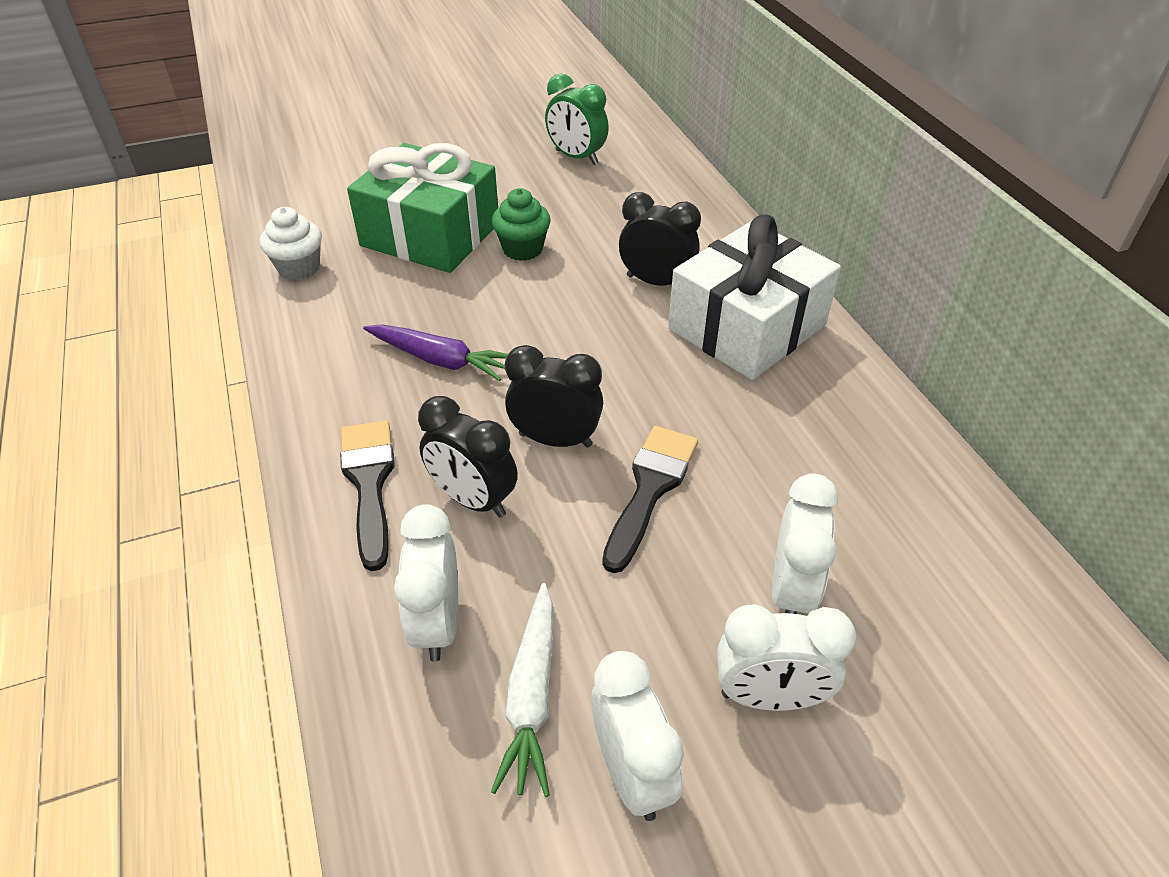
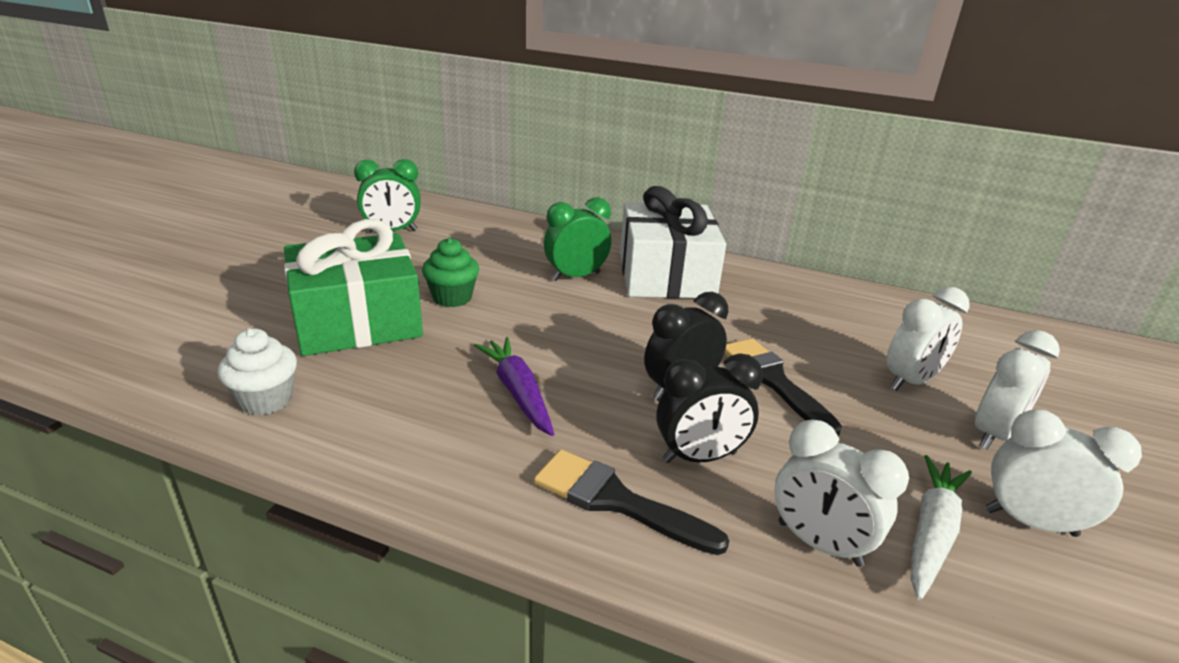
camera: 50 degrees left, 15 degrees down
purple carrot [363,324,508,381] -> purple carrot turned 90 degrees counterclockwise [474,337,554,436]
white carrot [491,583,553,797] -> white carrot turned 105 degrees counterclockwise [910,455,972,600]
black clock [619,192,701,286] -> green clock [544,197,611,281]
white clock [772,473,838,614] -> white clock turned 90 degrees clockwise [886,287,970,391]

